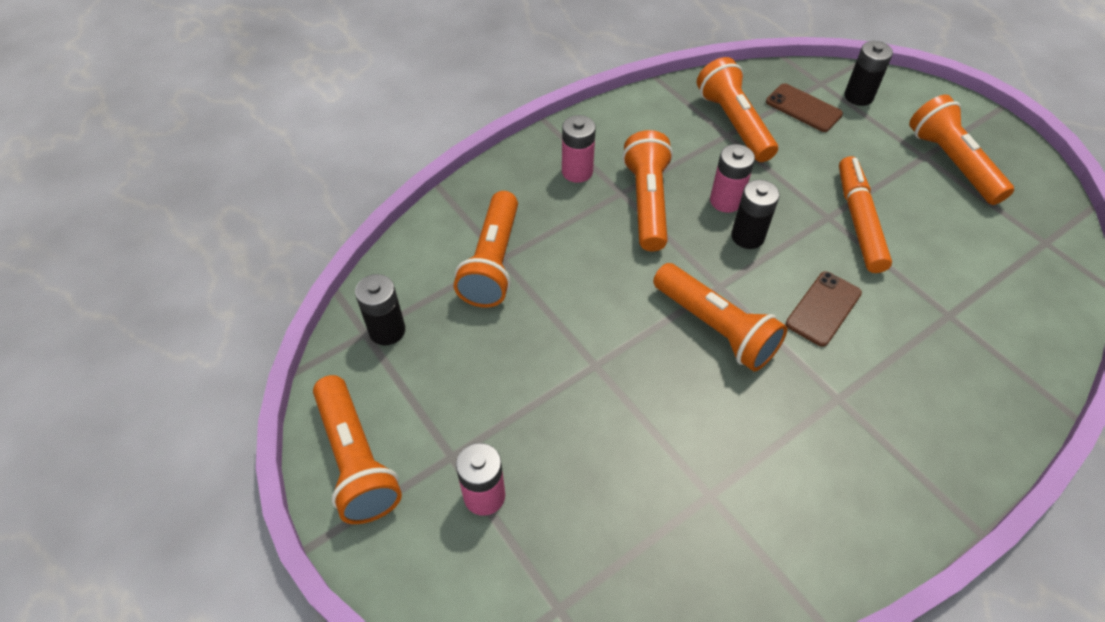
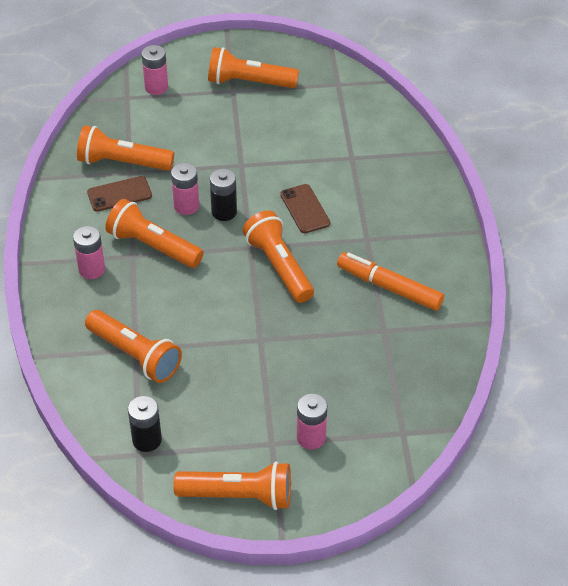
camera: 60 degrees left, 5 degrees down
orange flashlight [653,263,788,371] -> orange flashlight turned 105 degrees counterclockwise [242,210,314,303]
brown phone [766,83,843,132] -> brown phone moved to [87,176,152,212]
orange marker [839,156,892,273] -> orange marker moved to [337,252,444,311]
black battery [844,41,893,106] -> pink battery [142,45,168,95]

